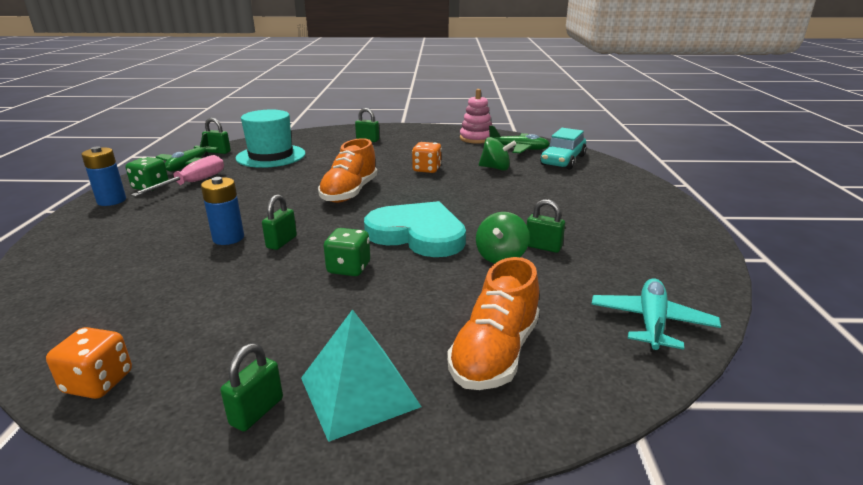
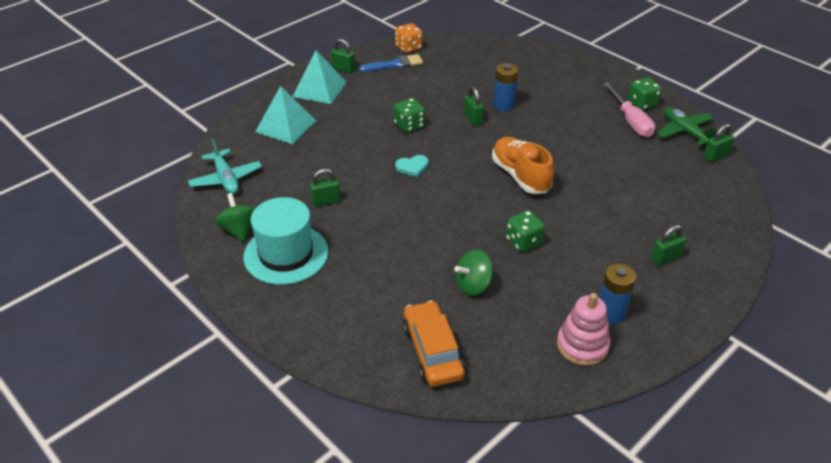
camera: 135 degrees right, 15 degrees up
blue battery [81,146,126,206] -> blue battery moved to [600,264,636,324]
green padlock [220,343,283,432] -> green padlock turned 45 degrees counterclockwise [331,39,355,73]
turquoise hat [236,110,306,168] -> turquoise hat moved to [243,197,328,285]
turquoise heart [364,201,466,257] -> turquoise heart [395,155,429,177], size x0.41
orange dice [412,142,442,173] -> green dice [506,210,545,252]
orange shoe [447,257,540,390] -> turquoise pyramid [255,86,316,144]
green spinning top [476,212,529,264] -> green spinning top moved to [215,193,255,242]
green plane [489,125,550,153] -> none
turquoise car [540,128,587,170] -> orange car [403,300,465,387]
none -> blue brush [359,54,423,72]

